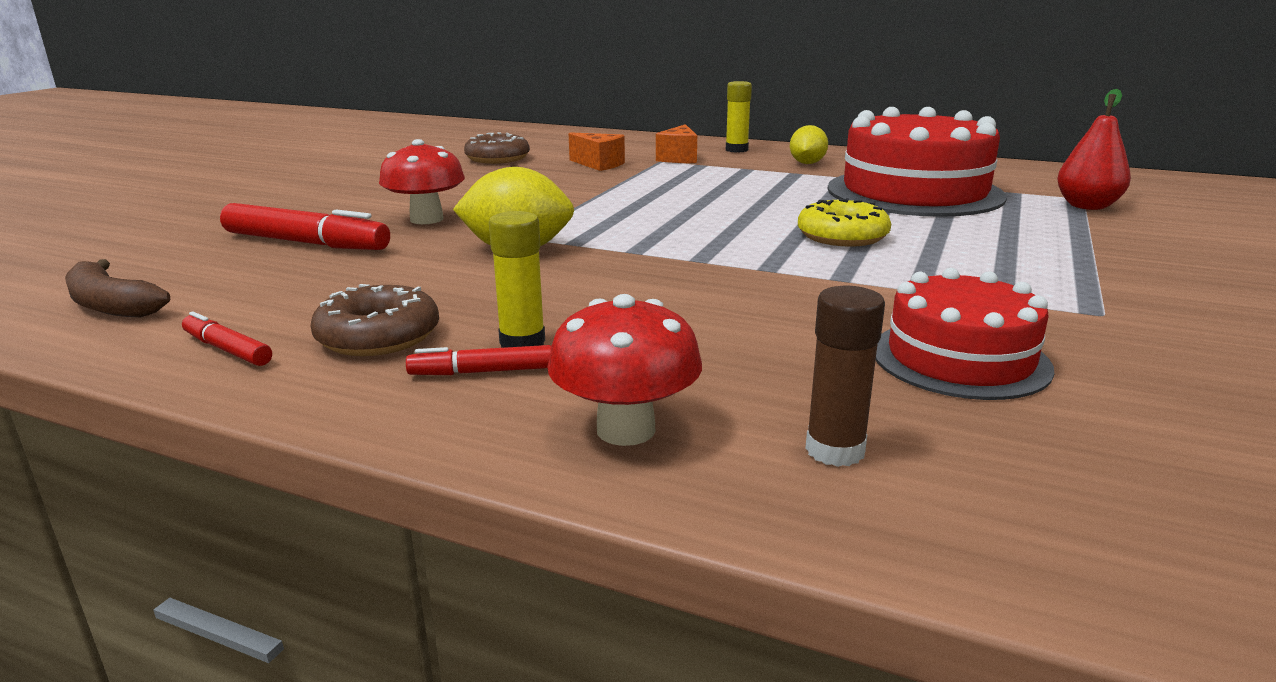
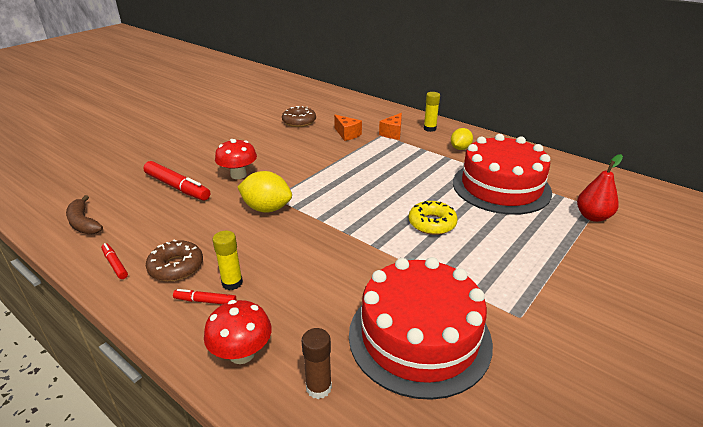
camera: 15 degrees right, 10 degrees up
red cake [876,268,1054,400] -> red cake [349,257,493,400], size x1.70

